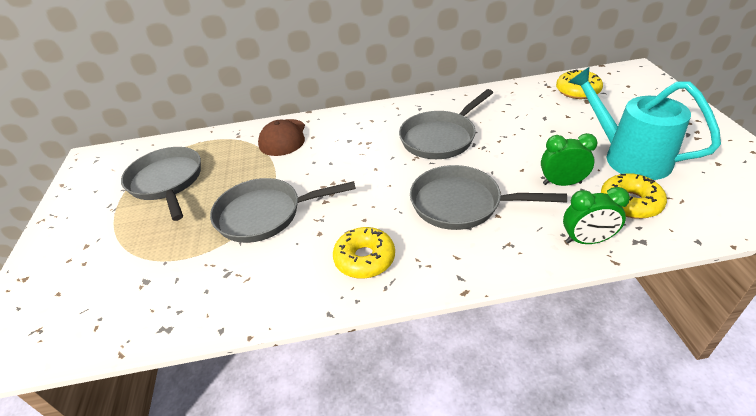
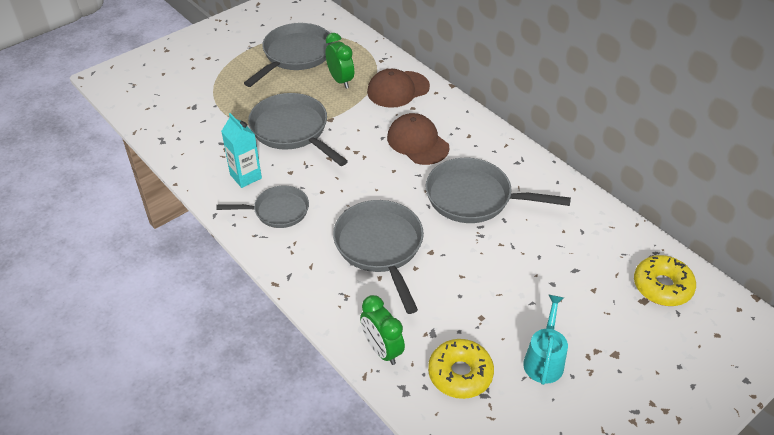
camera: 55 degrees right, 5 degrees up
yellow donut [333,227,395,279] -> grey pan [216,186,309,228]
green clock [541,133,598,186] -> green clock moved to [325,33,354,89]
turquoise watering can [568,67,721,180] -> turquoise watering can [523,295,568,385], size x0.55
none -> turquoise carton [221,113,262,188]
none -> brown cap [387,113,450,165]

